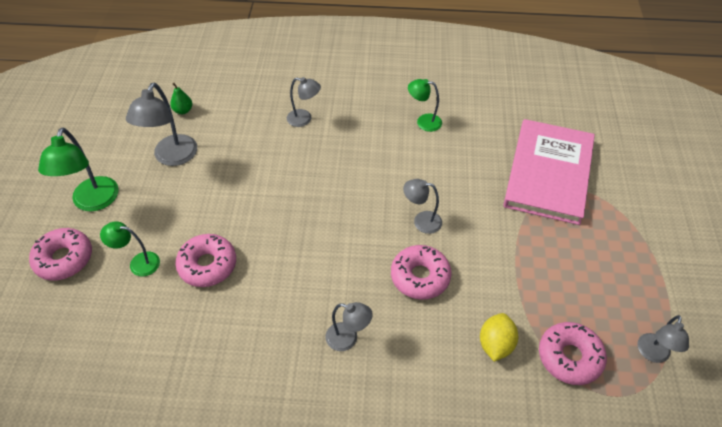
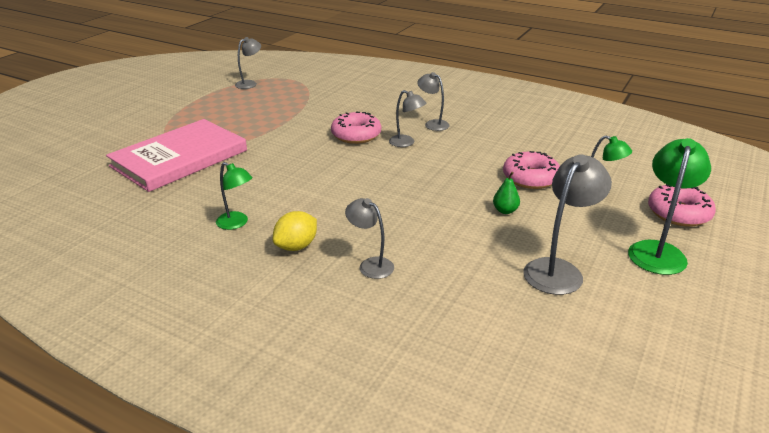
camera: 155 degrees left, 20 degrees down
green pear [170,83,192,114] -> green pear moved to [493,172,520,214]
grey lamp [403,179,442,234] -> grey lamp moved to [389,90,426,147]
yellow lemon [480,313,518,362] -> yellow lemon moved to [273,211,317,251]
pink donut [539,322,607,385] -> none

